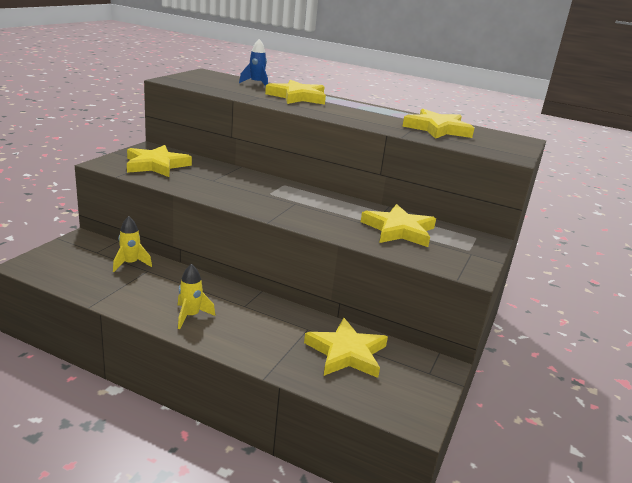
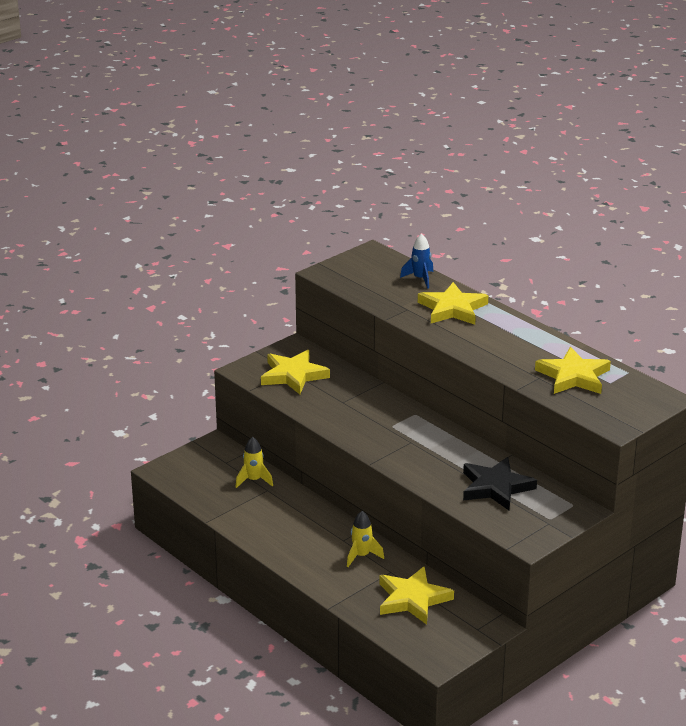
camera: 25 degrees right, 5 degrees up
yellow rocket [178,264,215,329] -> yellow rocket moved to [347,511,384,567]
yellow star [361,204,436,247] -> black star [463,457,537,510]

